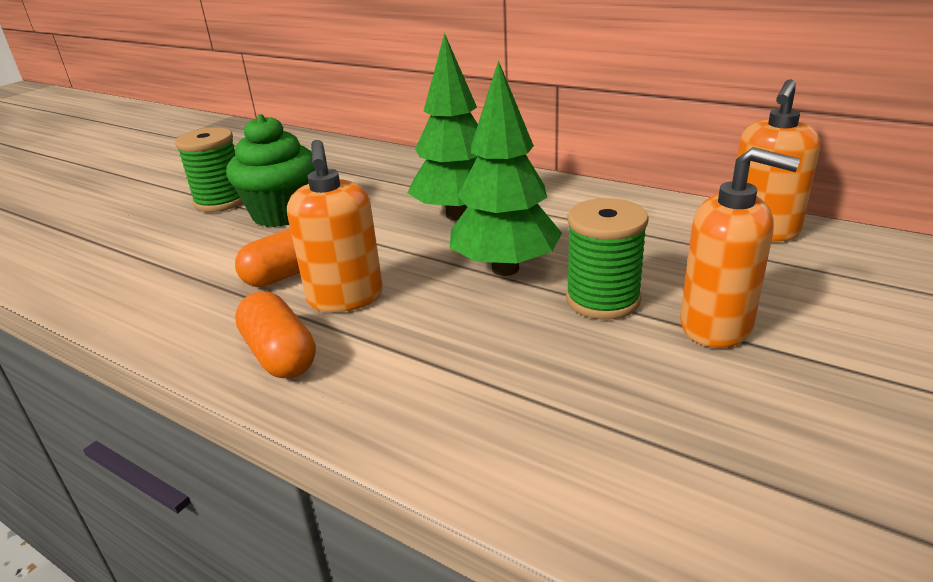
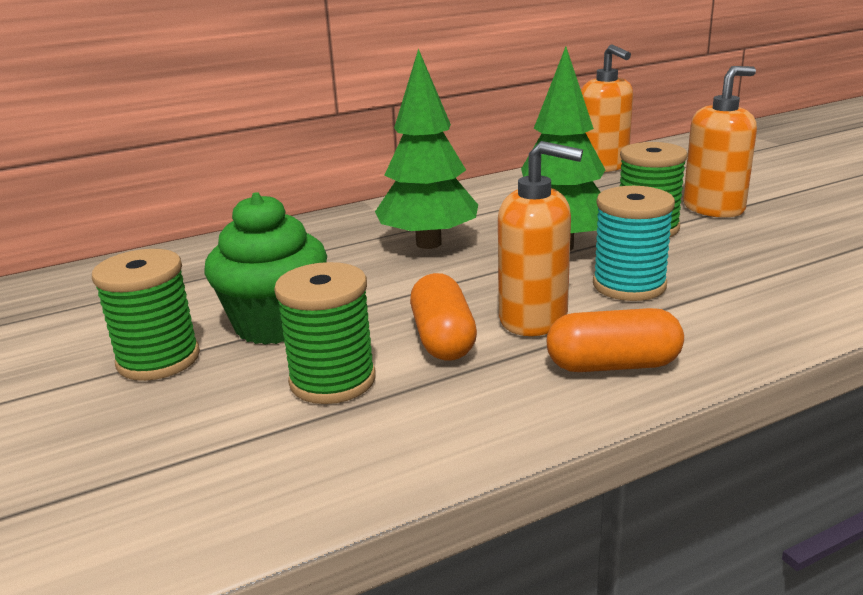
camera: 60 degrees left, 5 degrees down
none -> green spool [274,262,376,404]
none -> turquoise spool [593,186,675,301]

